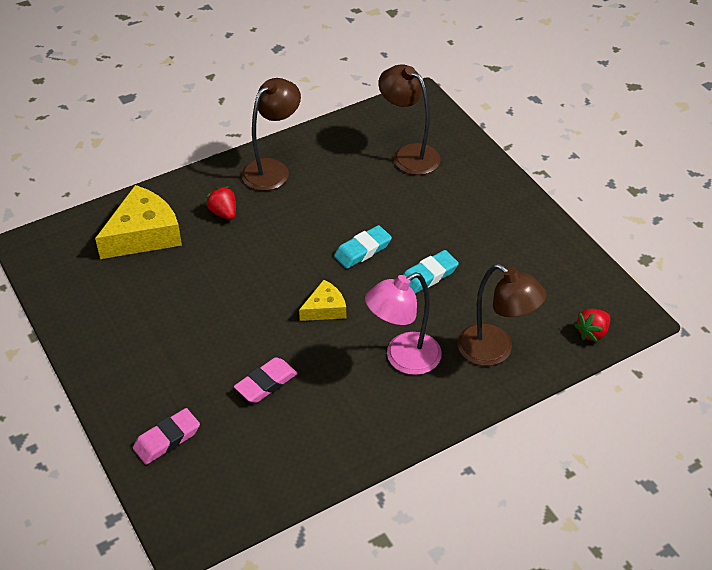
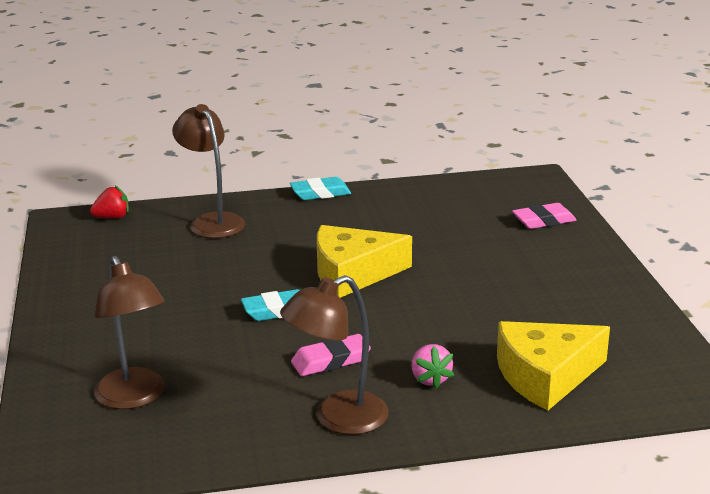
camera: 160 degrees left, 20 degrees down
red strawberry [205,186,236,220] -> pink strawberry [411,344,454,389]
pink eraser [234,358,298,403] -> pink eraser moved to [291,334,371,376]
yellow cheese [299,280,346,321] -> yellow cheese [317,225,412,298], size x1.84
pink lamp [365,272,442,375] -> none
turquoise eraser [403,250,459,294] -> turquoise eraser moved to [290,177,351,200]

